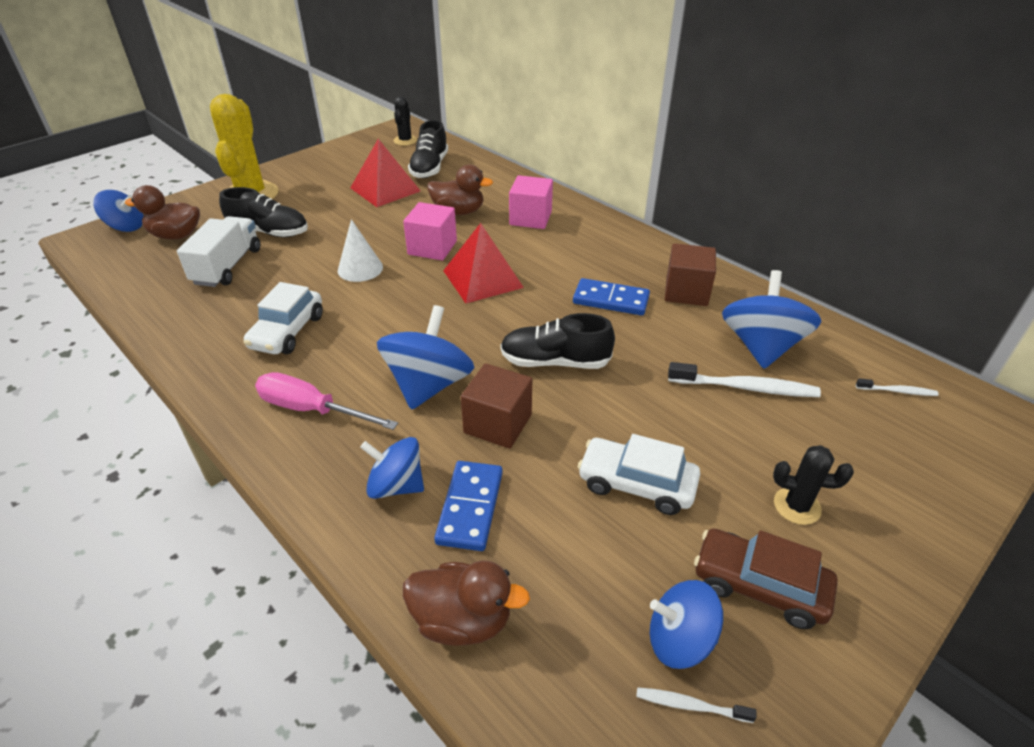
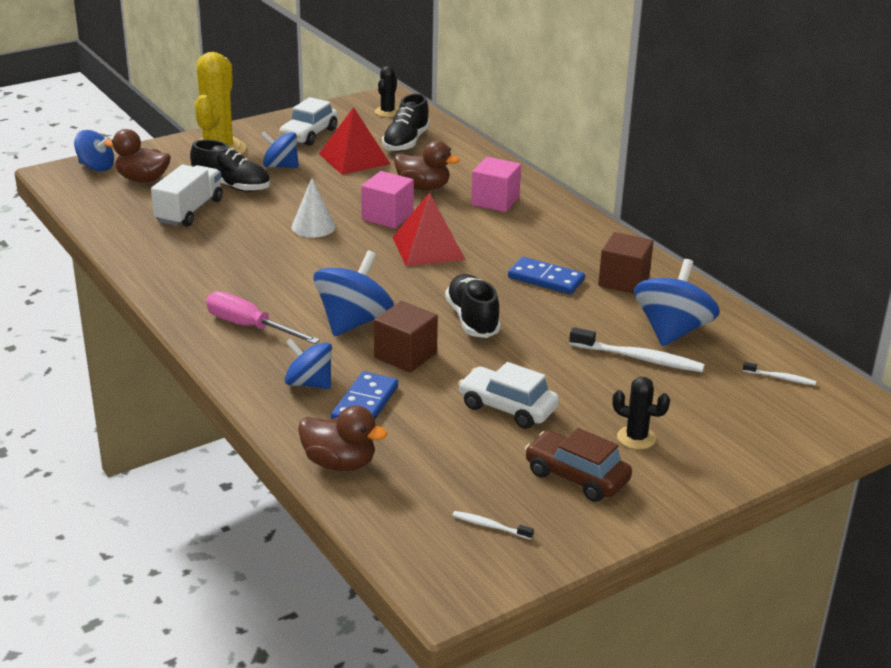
camera: 10 degrees right, 10 degrees down
white car [244,282,323,354] -> white car moved to [279,97,338,146]
black shoe [500,313,615,369] -> black shoe turned 60 degrees clockwise [445,274,501,338]
blue spinning top [650,580,723,669] -> blue spinning top moved to [261,131,299,168]

